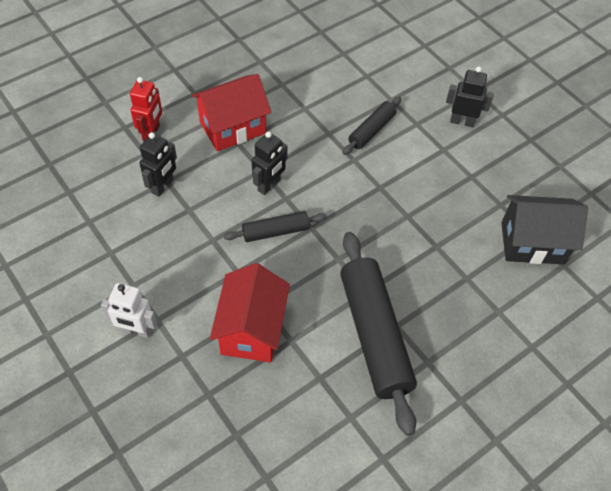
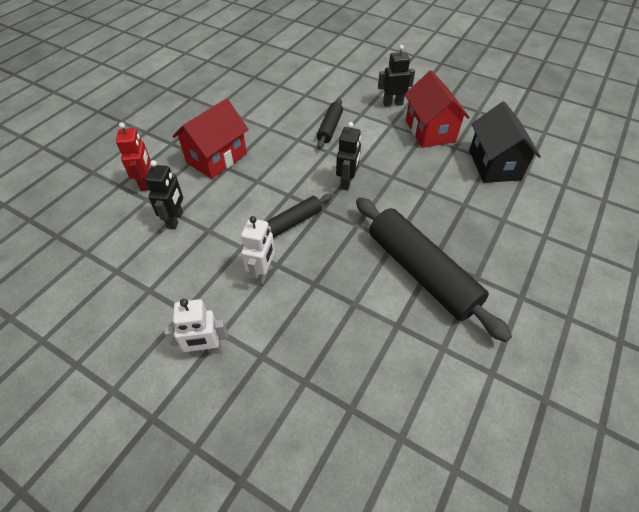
camera: 20 degrees left, 5 degrees down
red house [210,263,290,362] -> red house moved to [404,70,470,148]
black robot [252,131,288,195] -> black robot moved to [336,122,361,190]
black house [501,195,588,265] -> black house turned 75 degrees counterclockwise [469,101,541,183]
none -> white robot [241,216,275,285]

